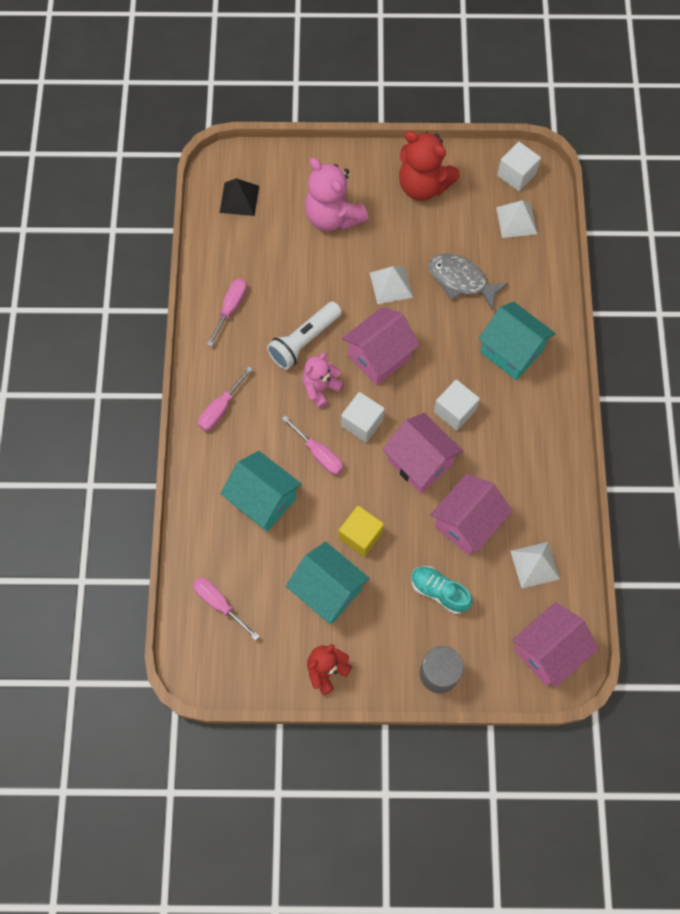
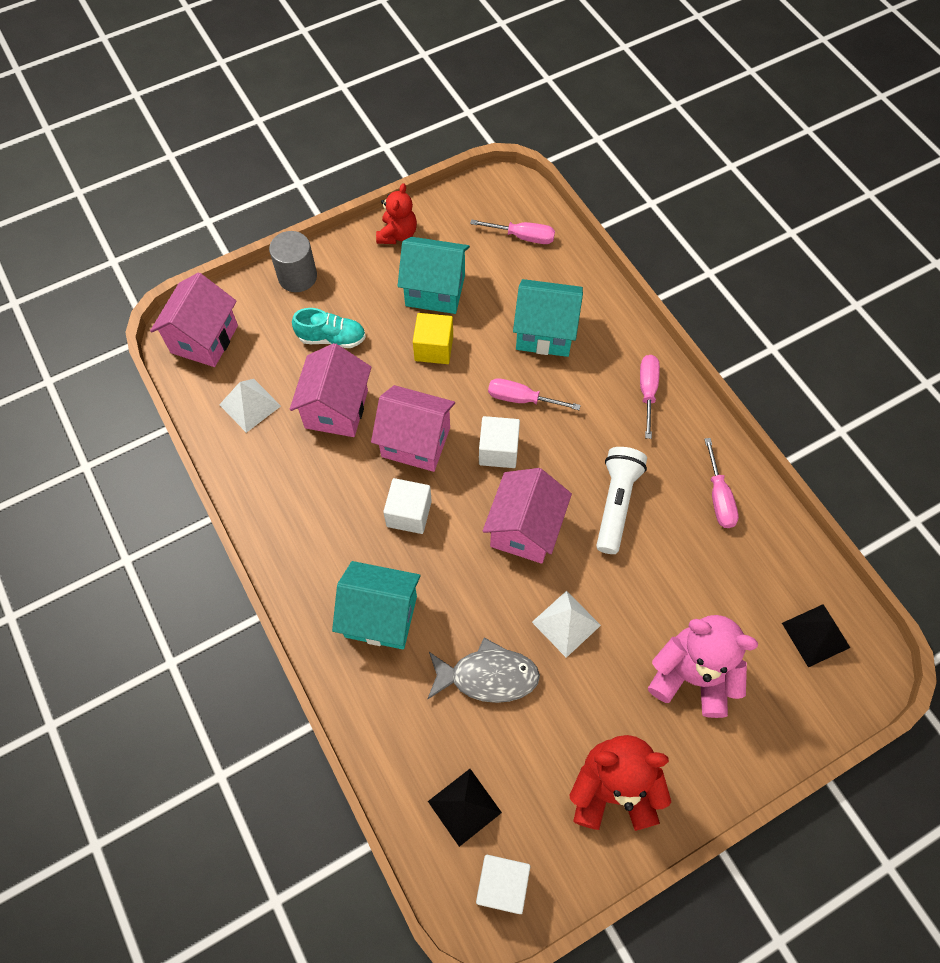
camera: 150 degrees right, 5 degrees down
pink teddy bear [303,352,344,409] -> none
white pyramid [496,200,537,238] -> black pyramid [428,769,502,847]

